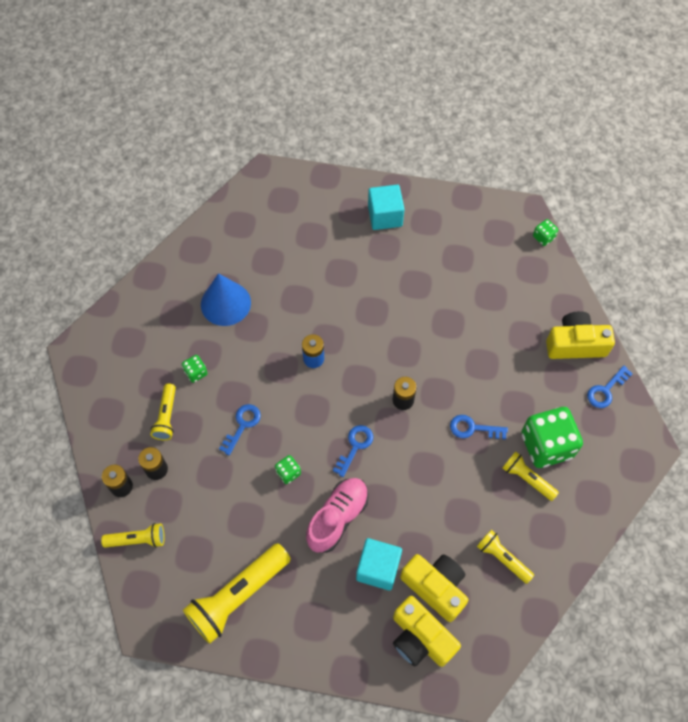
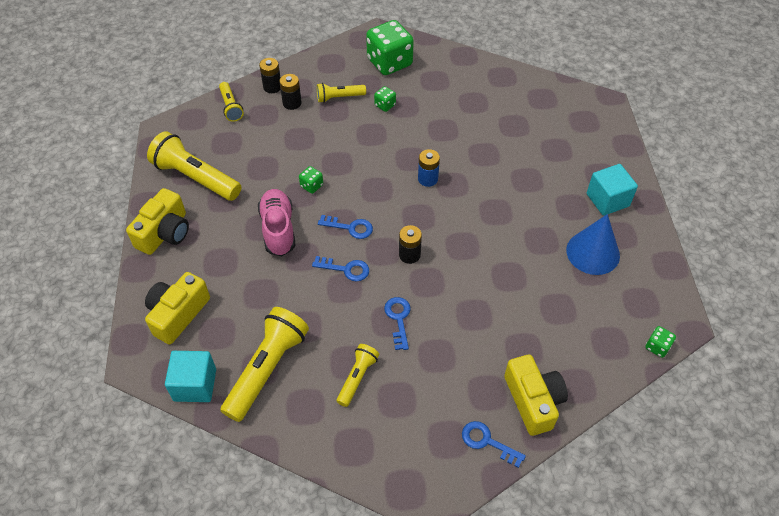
camera: 75 degrees right, 10 degrees down
blue cone [201,273,251,326] -> blue cone moved to [566,214,620,275]
blue key [219,404,261,456] -> blue key moved to [312,256,369,281]
pink shoe [306,478,369,553] -> pink shoe turned 120 degrees counterclockwise [258,189,295,256]
turquoise cube [356,538,402,591] -> turquoise cube moved to [165,351,216,402]
yellow camera [400,554,469,622] -> yellow camera moved to [126,188,189,255]
yellow flashlight [477,530,534,584] -> yellow flashlight [220,307,309,422], size x1.84
green dice [521,407,583,468] -> green dice moved to [366,20,414,75]

